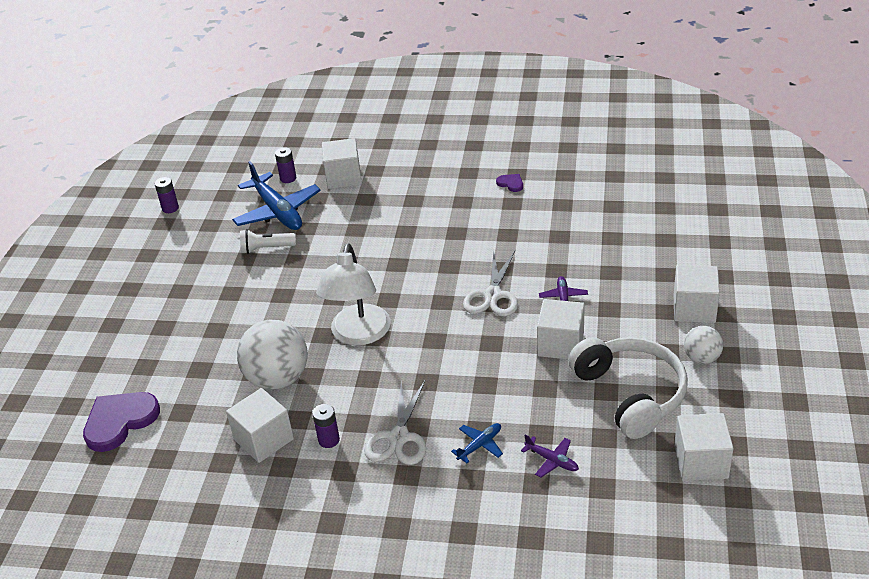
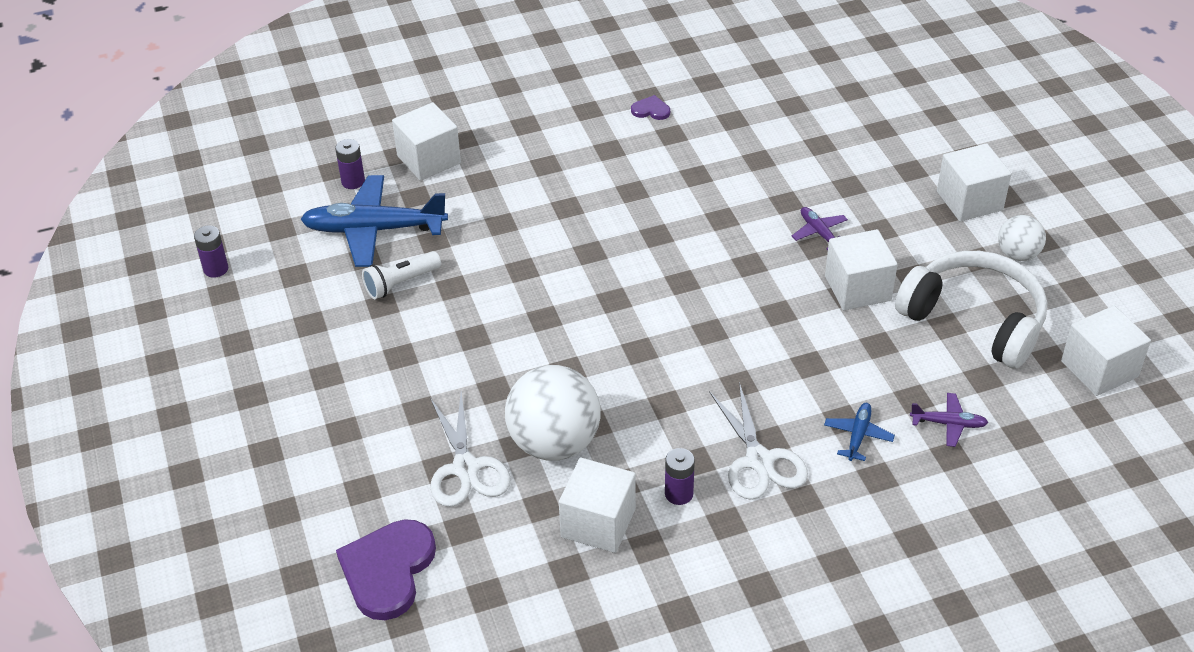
camera: 30 degrees left, 5 degrees up
blue plane [232,161,321,230] -> blue plane turned 150 degrees clockwise [300,175,448,267]
white lamp [316,243,391,346] -> none
white scissors [463,250,518,317] -> white scissors moved to [430,392,511,507]

